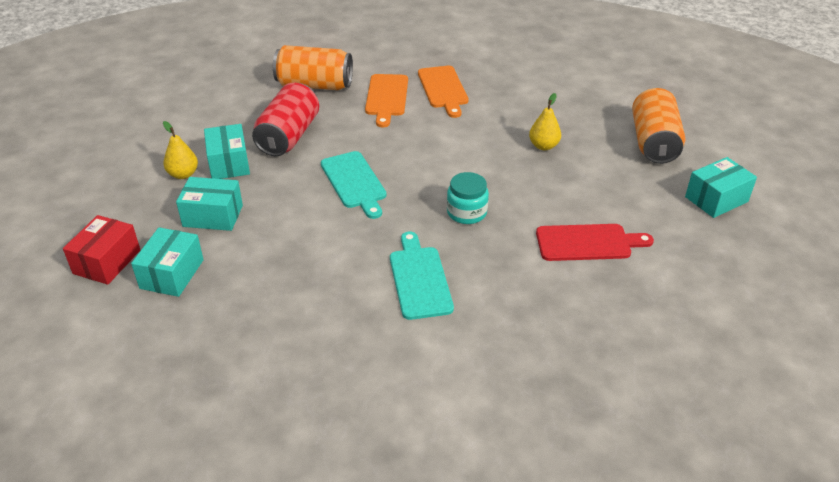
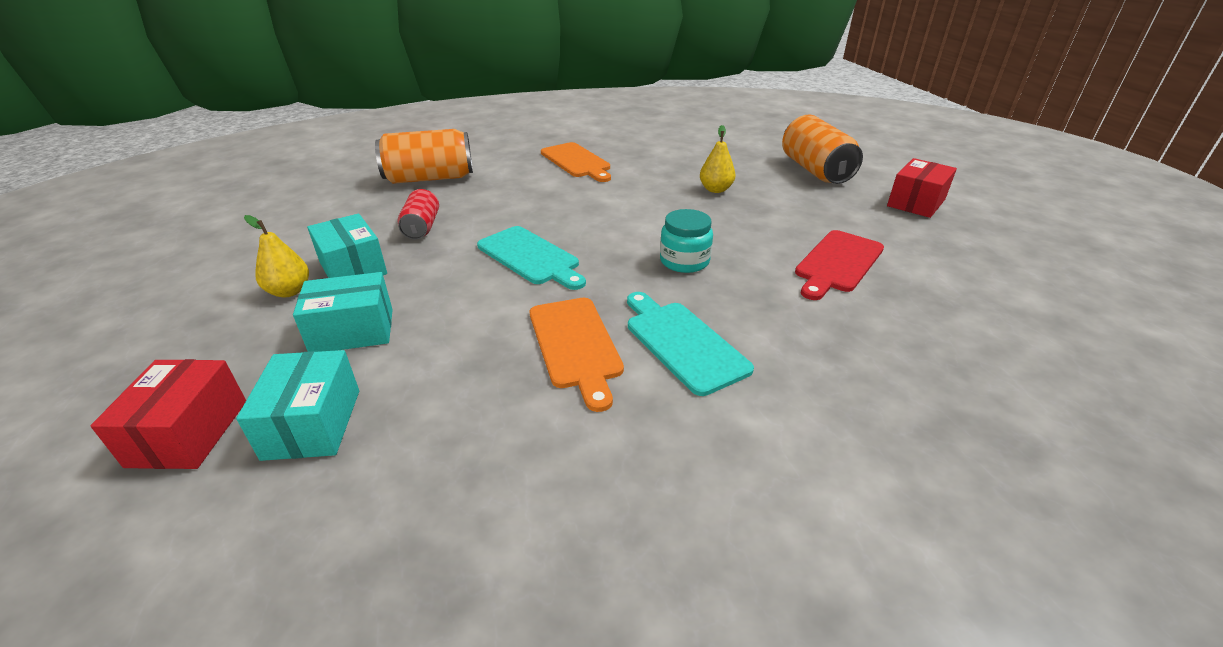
camera: 20 degrees left, 5 degrees down
red can [252,83,319,156] -> red can [398,189,439,239], size x0.57
orange cutting board [365,74,408,127] -> orange cutting board moved to [530,298,624,412]
red cutting board [536,224,654,261] -> red cutting board turned 150 degrees clockwise [795,230,884,300]
turquoise box [685,157,757,218] -> red box [887,158,957,218]

